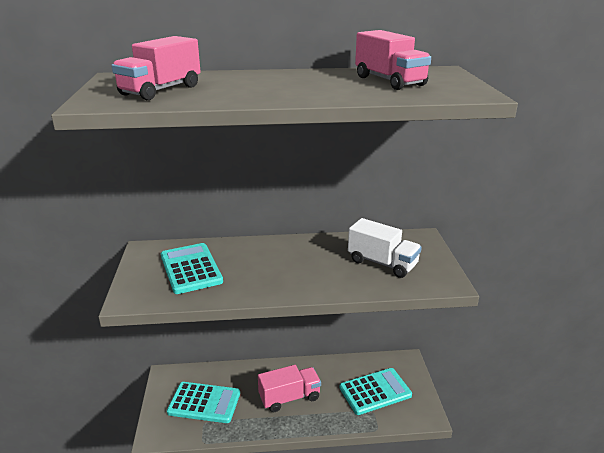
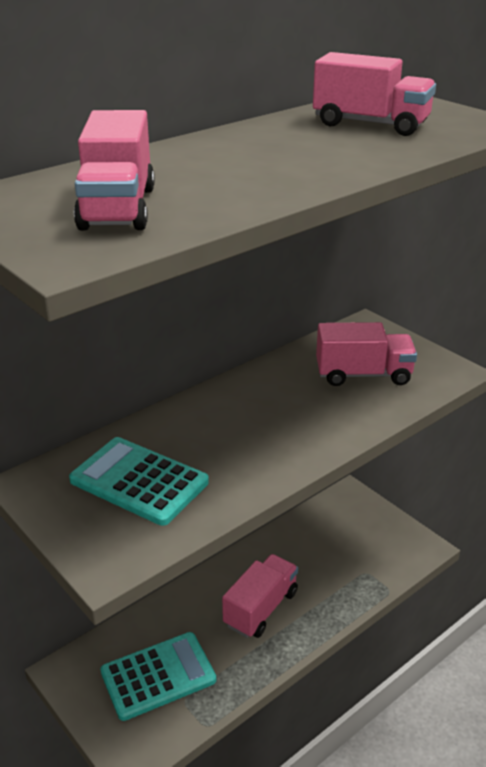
camera: 35 degrees left, 5 degrees up
turquoise calculator [339,368,412,415] -> none
white truck [348,218,422,278] -> pink truck [316,322,417,386]

